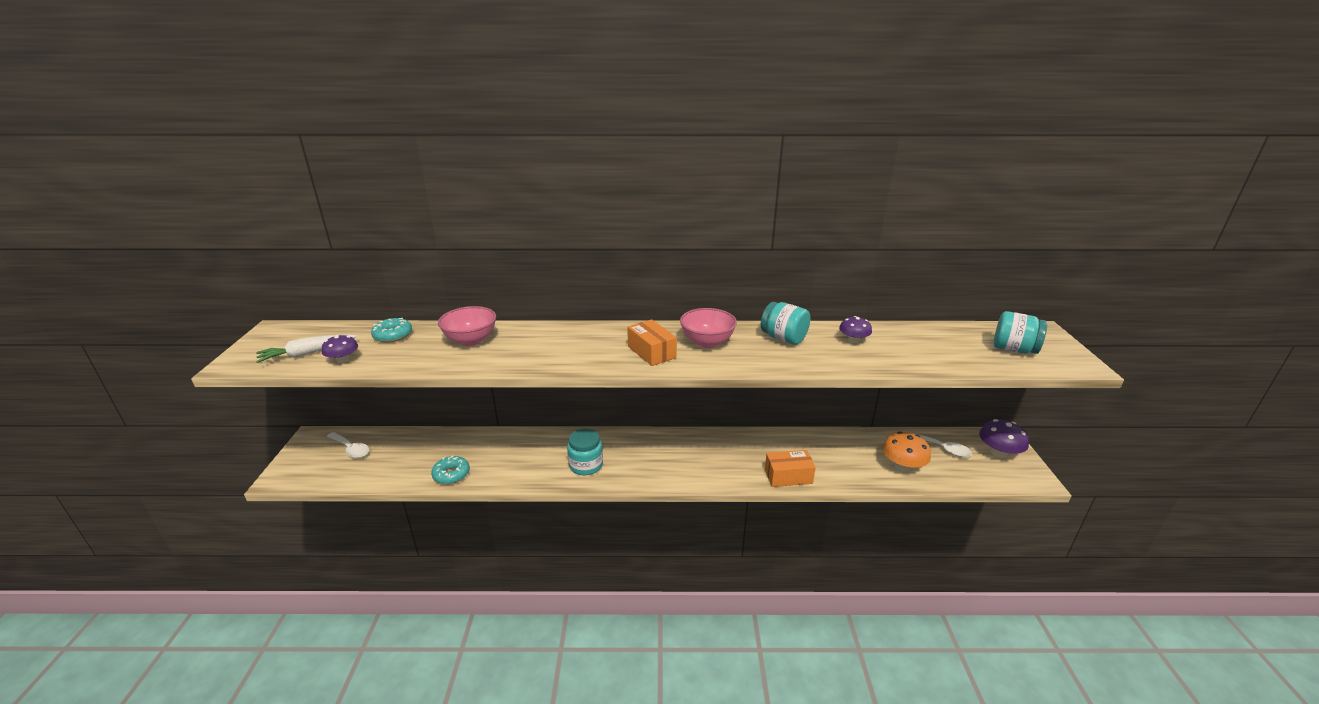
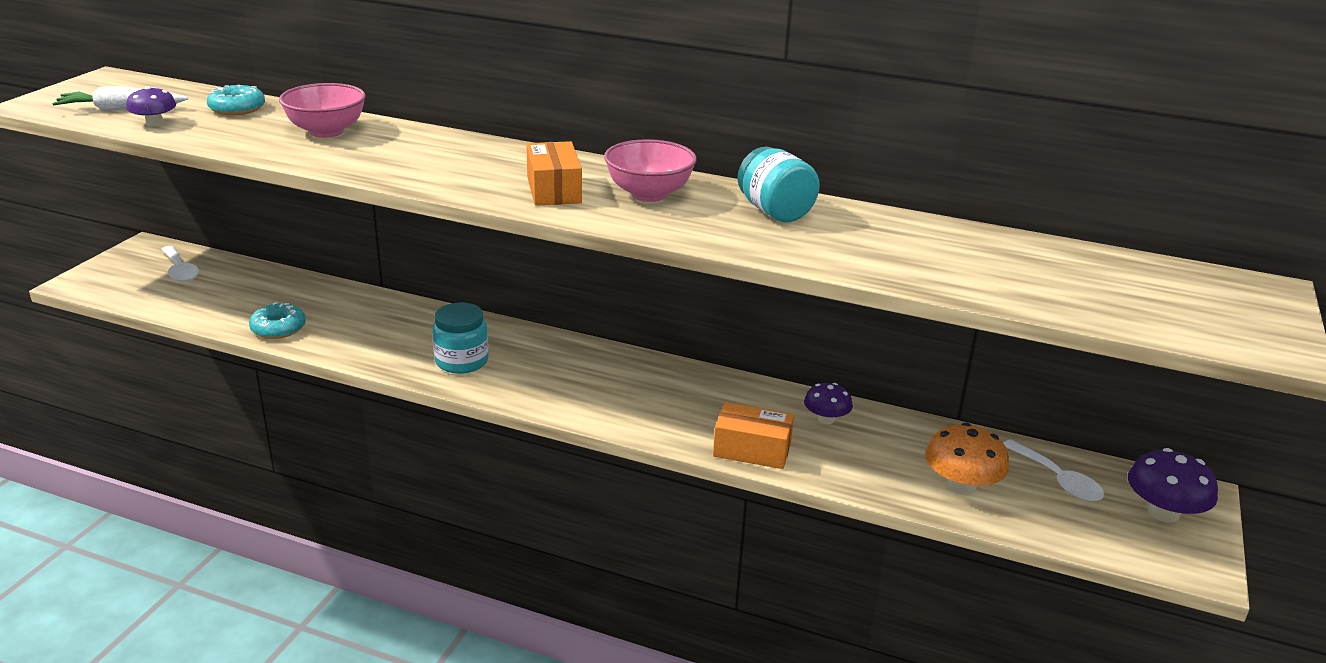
camera: 20 degrees right, 0 degrees up
purple mushroom [839,316,872,343] -> purple mushroom moved to [804,383,853,424]
turquoise jar [994,311,1047,354] -> none

